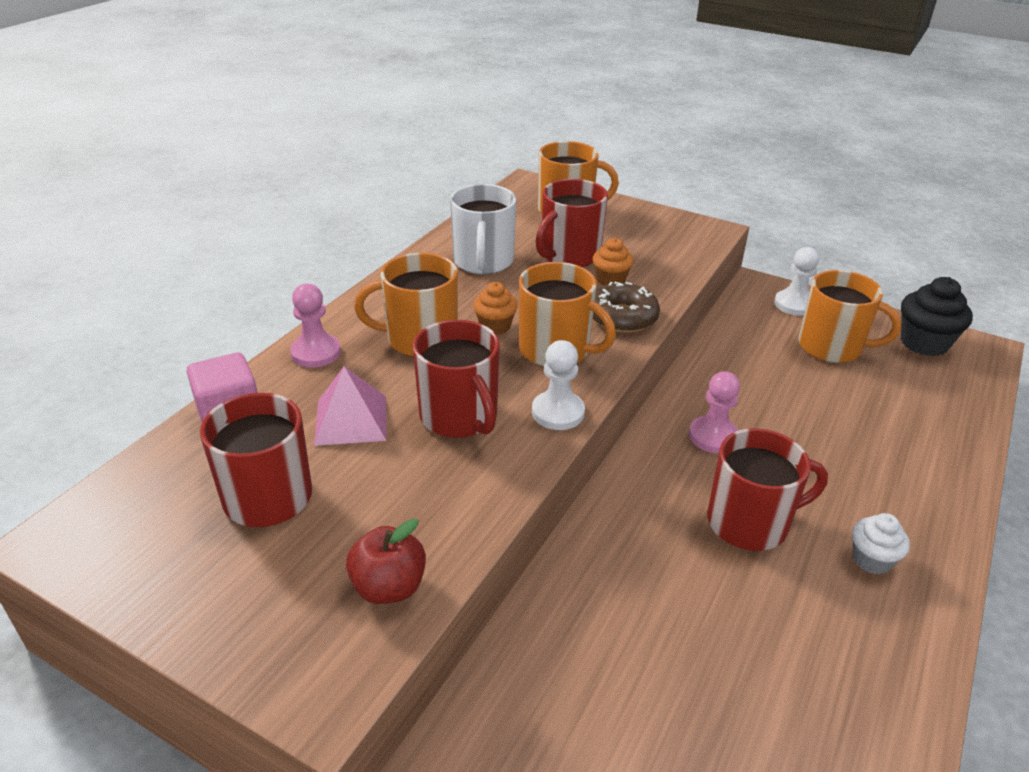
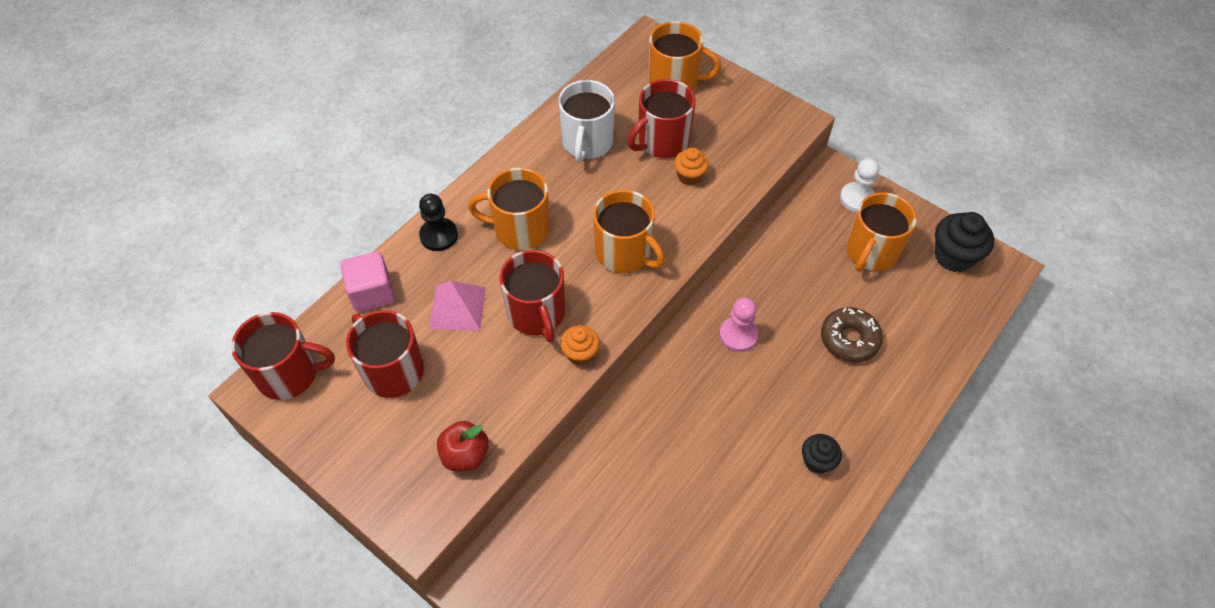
camera: 10 degrees right, 20 degrees up
pink pawn [290,284,341,368] -> black pawn [419,194,458,251]
orange cupcake [473,282,518,335] -> orange cupcake moved to [560,325,600,365]
white pawn [532,340,585,430] -> none
brown donut [593,282,660,333] -> brown donut moved to [821,307,883,362]
red mug [707,428,828,551] -> red mug moved to [231,312,335,400]
orange mug [798,270,901,363] -> orange mug turned 90 degrees clockwise [846,192,916,272]
white cupcake [852,513,910,574] -> black cupcake [802,434,842,474]

